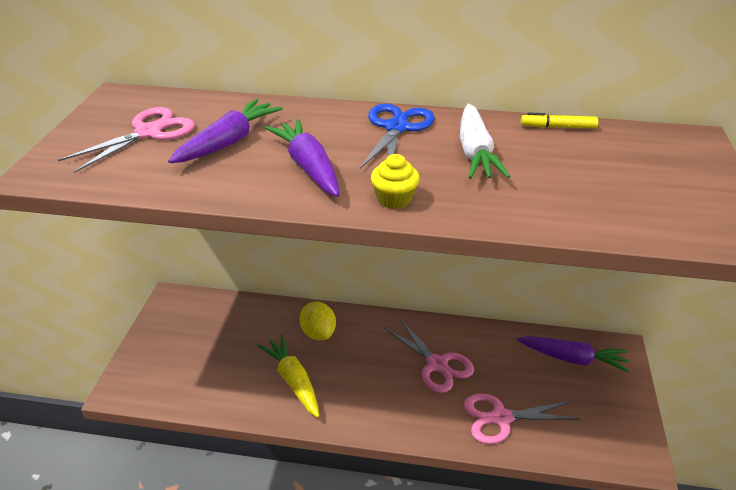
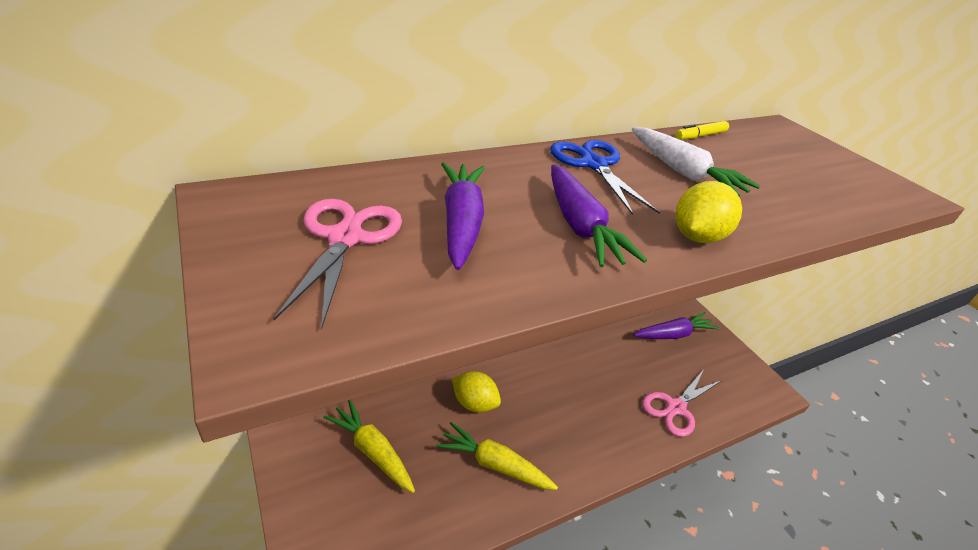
camera: 40 degrees left, 0 degrees up
purple carrot [265,119,339,197] -> purple carrot turned 135 degrees counterclockwise [551,164,647,267]
yellow cupcake [371,154,420,209] -> yellow lemon [676,181,742,243]
pink scissors [384,317,474,393] -> none
none -> yellow carrot [323,400,415,493]

